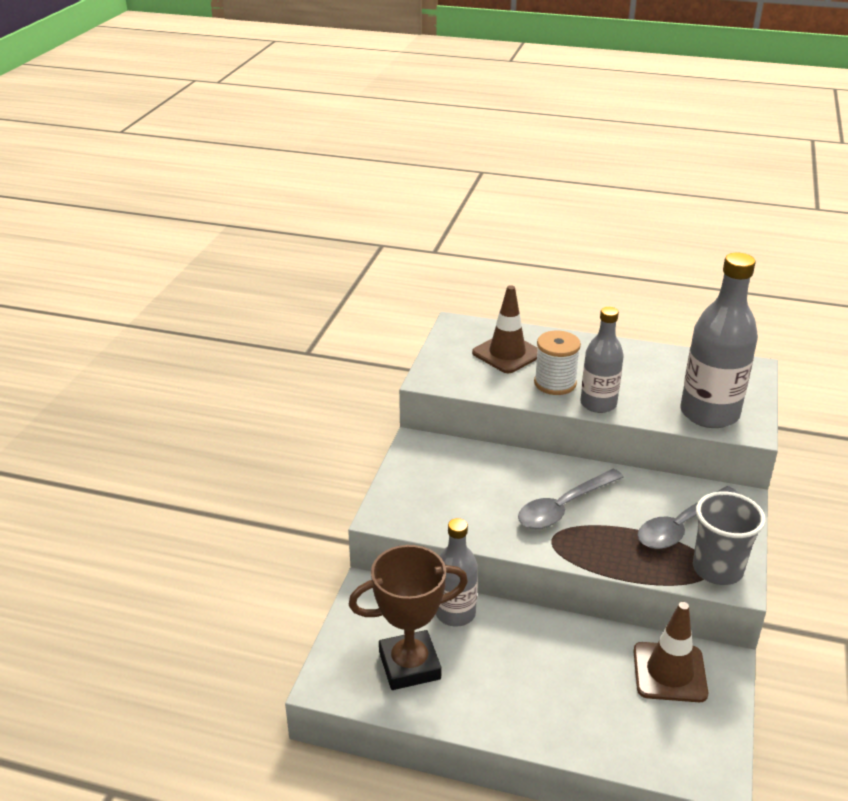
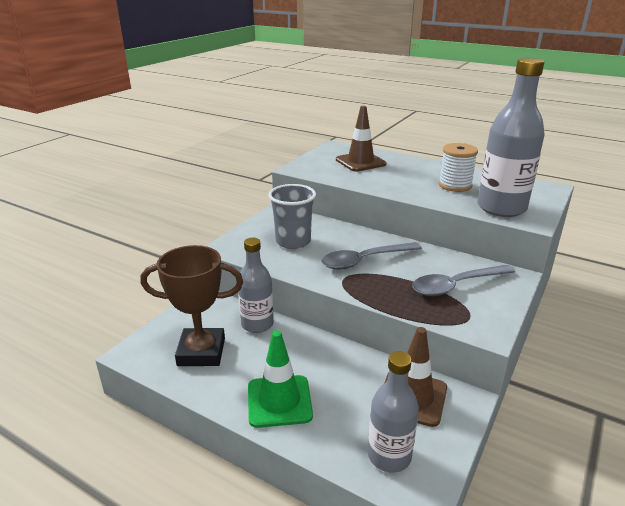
camera: 15 degrees right, 5 degrees down
white spool [534,331,581,395] -> white spool moved to [439,143,478,192]
grey bottle [580,307,624,413] -> grey bottle moved to [368,351,419,473]
grey cup [693,491,765,585] -> grey cup moved to [268,184,316,249]
none -> green traffic cone [248,330,313,428]

